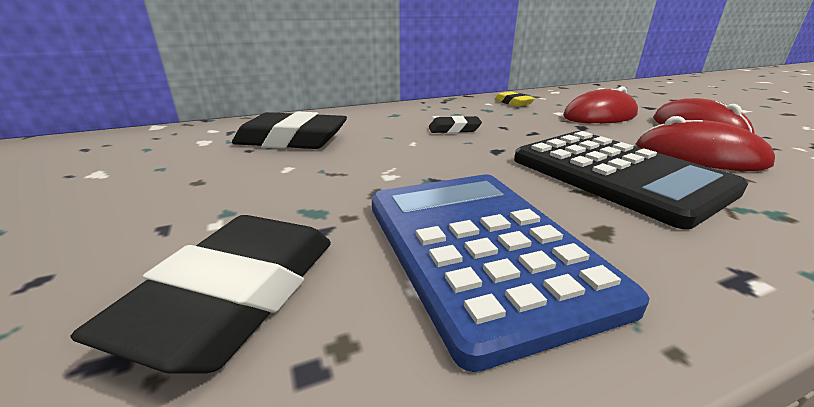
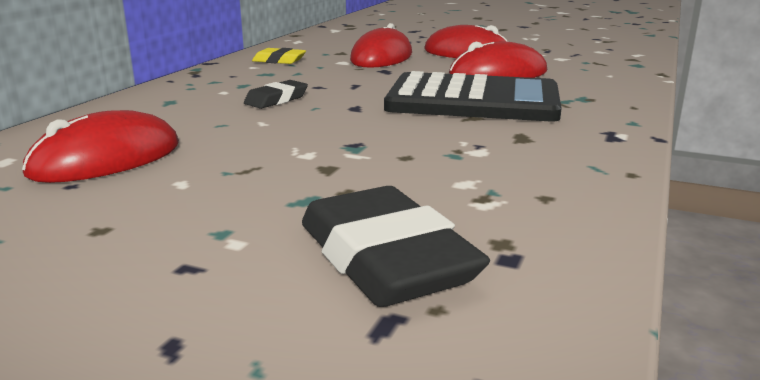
camera: 45 degrees left, 5 degrees down
black eraser [232,112,347,149] -> red mouse [22,110,179,183]
blue calculator [371,174,650,372] -> none

